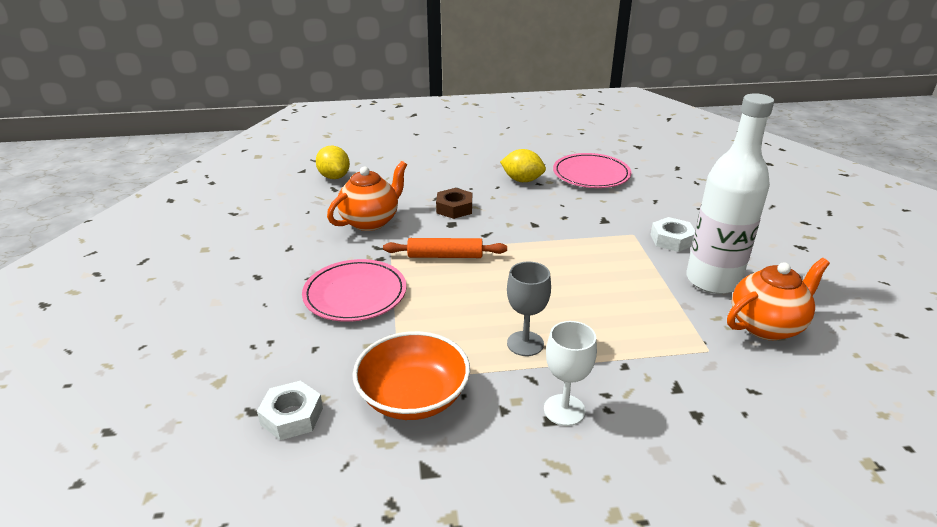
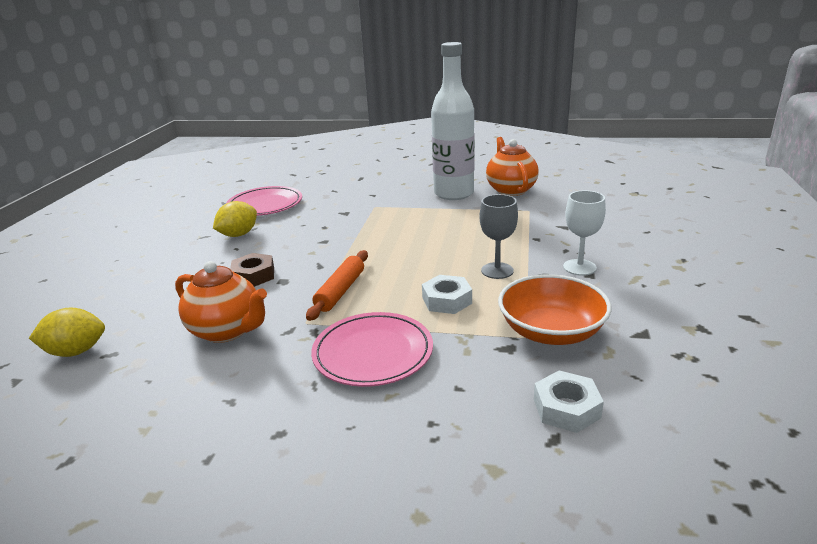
camera: 70 degrees left, 5 degrees down
orange teapot [327,161,407,231] -> orange teapot turned 150 degrees clockwise [175,261,267,343]
white nut [651,217,695,252] -> white nut moved to [422,275,472,314]

